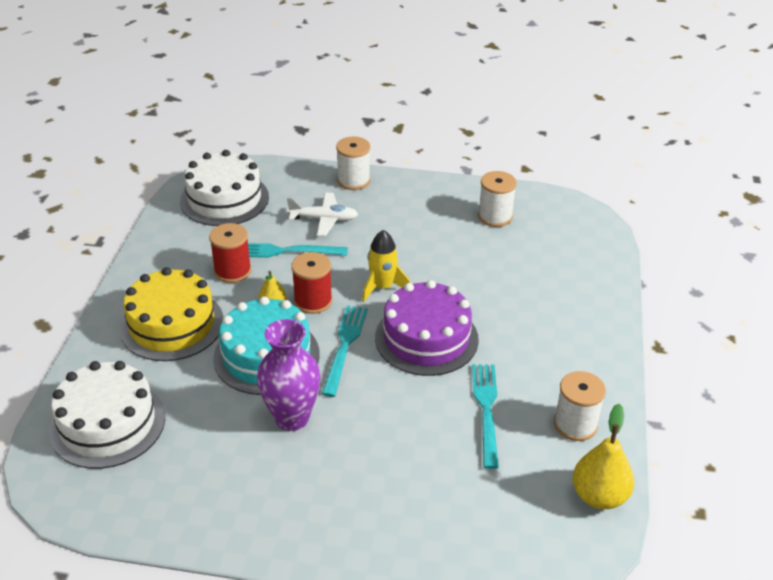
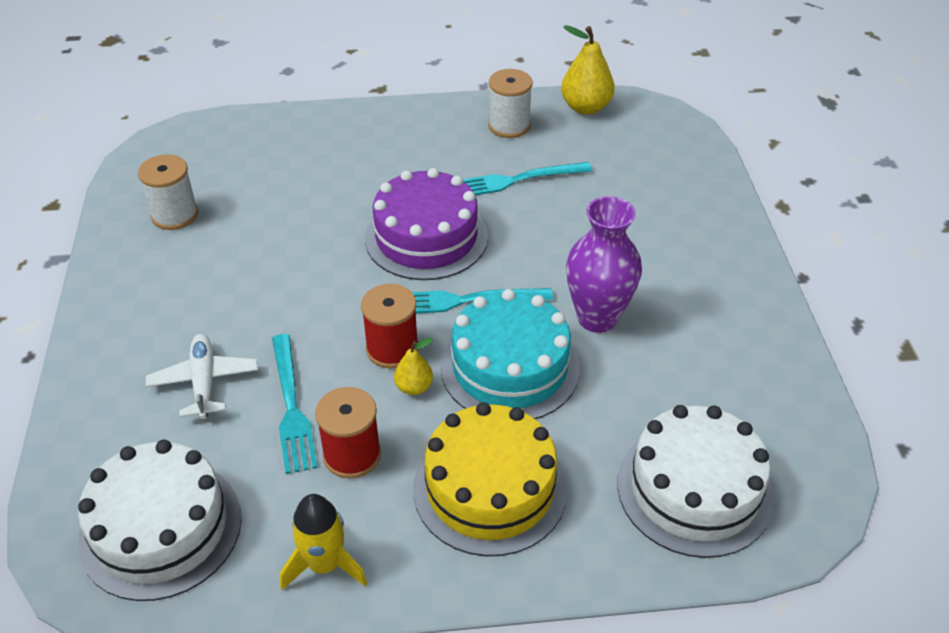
camera: 105 degrees left, 5 degrees up
white spool [336,137,371,190] -> none
yellow rocket [362,230,410,302] -> yellow rocket moved to [280,494,367,590]

